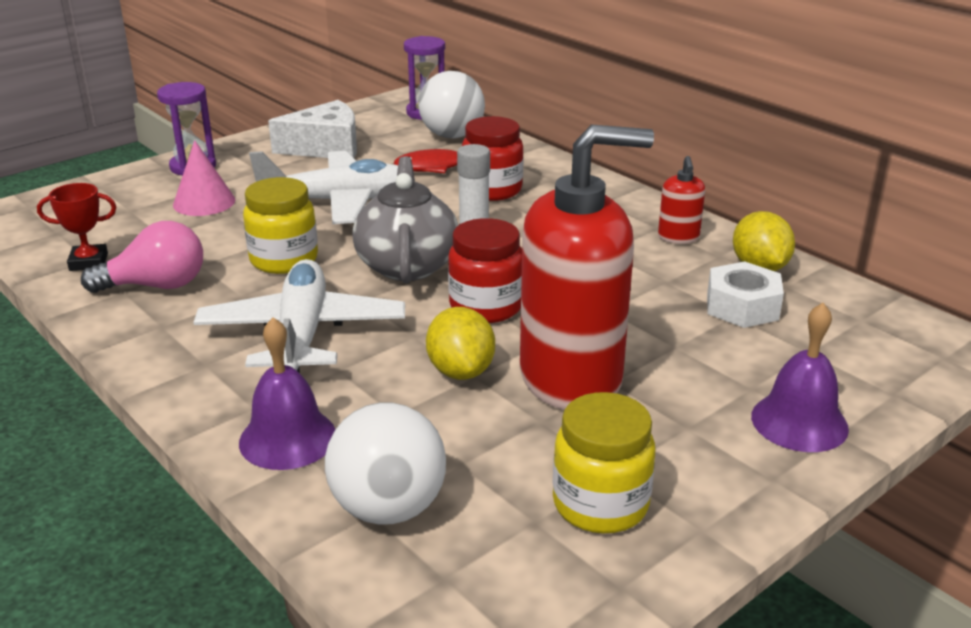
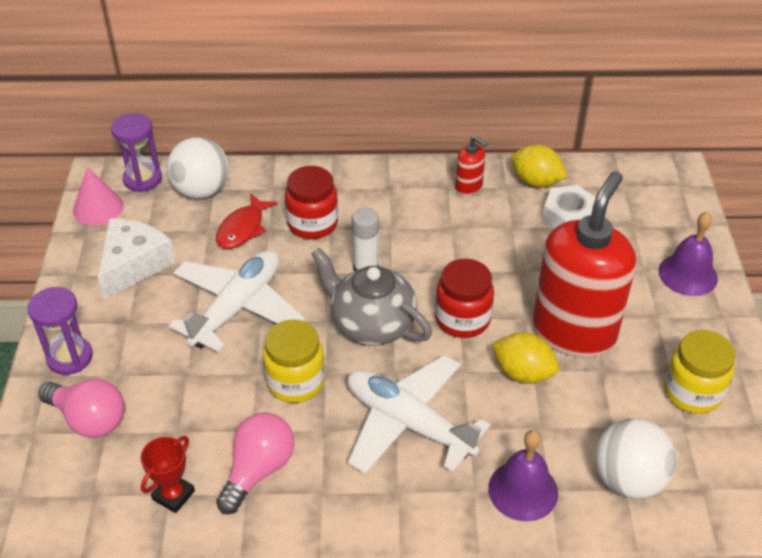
camera: 50 degrees left, 15 degrees up
pink cone [173,140,235,216] -> pink cone moved to [73,167,124,225]
none -> pink light bulb [38,379,125,438]

